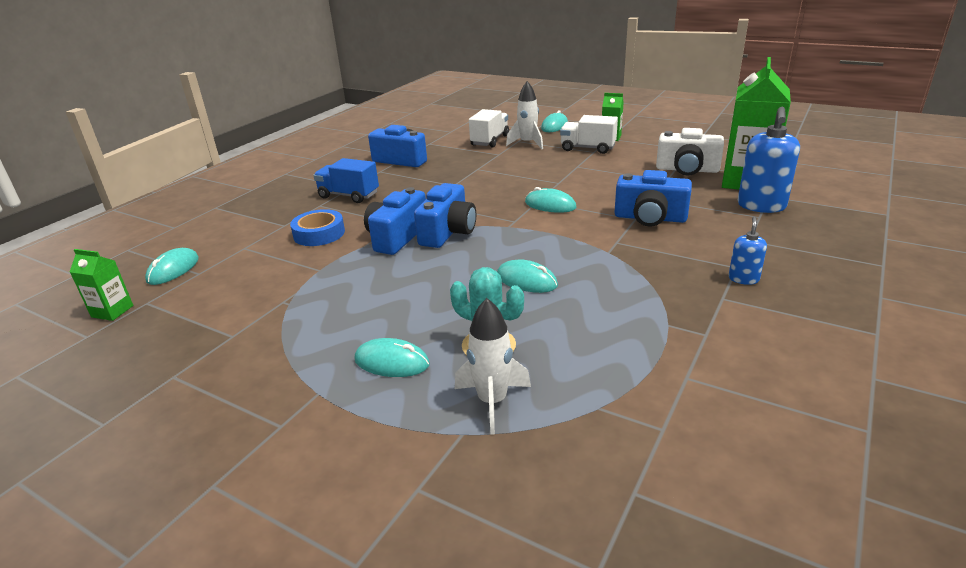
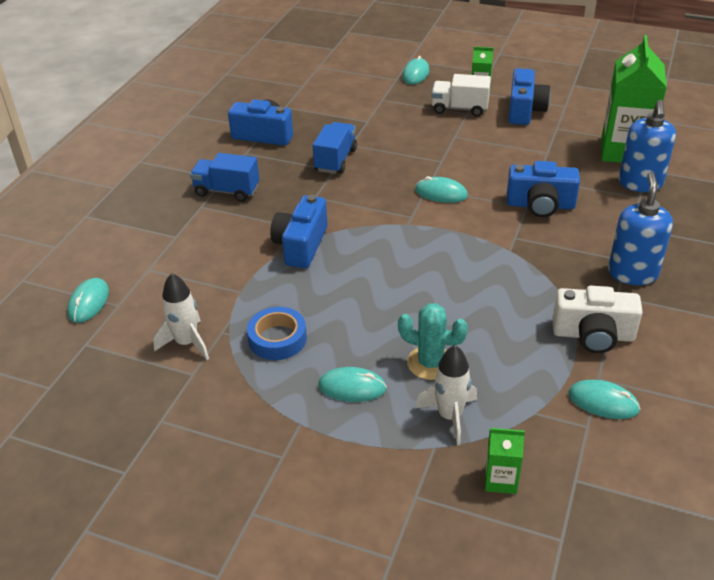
camera: 10 degrees left, 10 degrees up
green carton [70,249,133,321] -> green carton moved to [485,428,525,494]
blue tape [290,209,345,246] -> blue tape moved to [247,307,307,360]
blue camera [414,183,476,248] -> blue camera moved to [508,68,551,125]
white truck [469,109,509,147] -> none
turquoise mouse [497,259,558,293] -> turquoise mouse moved to [568,380,641,419]
white rocket [506,81,543,149] -> white rocket moved to [153,273,209,360]
white camera [656,128,724,176] -> white camera moved to [552,286,643,353]
blue soap dispenser [729,217,767,285] -> blue soap dispenser [608,172,673,285], size x1.91
none -> blue truck [313,122,357,174]

